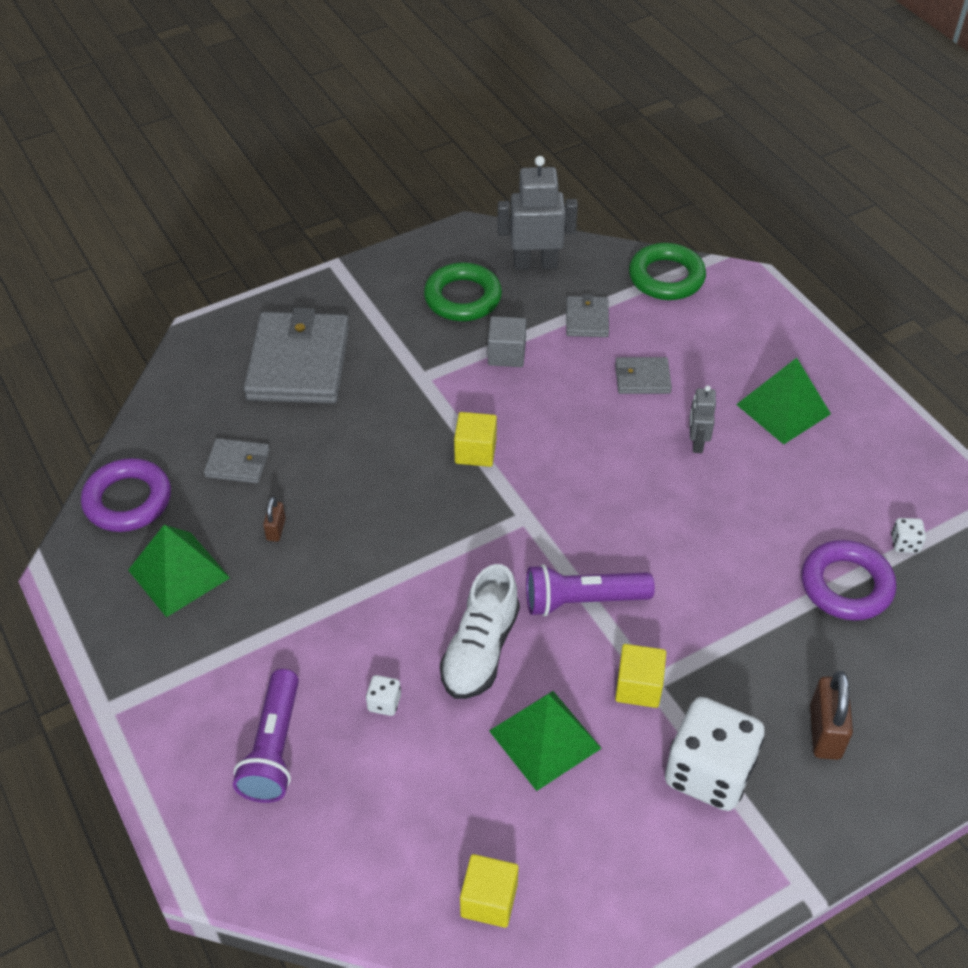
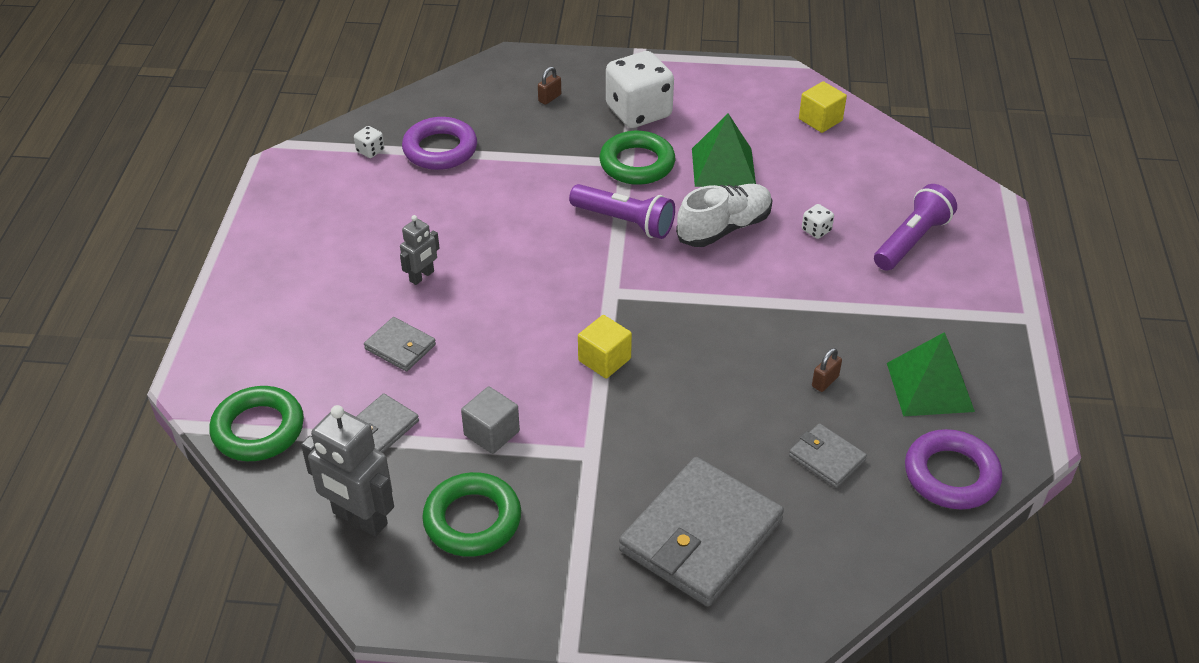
camera: 145 degrees left, 5 degrees down
yellow cube [615,644,666,708] -> green ring [599,131,675,185]
green pyramid [736,358,831,445] -> none
brown padlock [810,671,853,760] -> brown padlock [538,67,561,105], size x0.55

